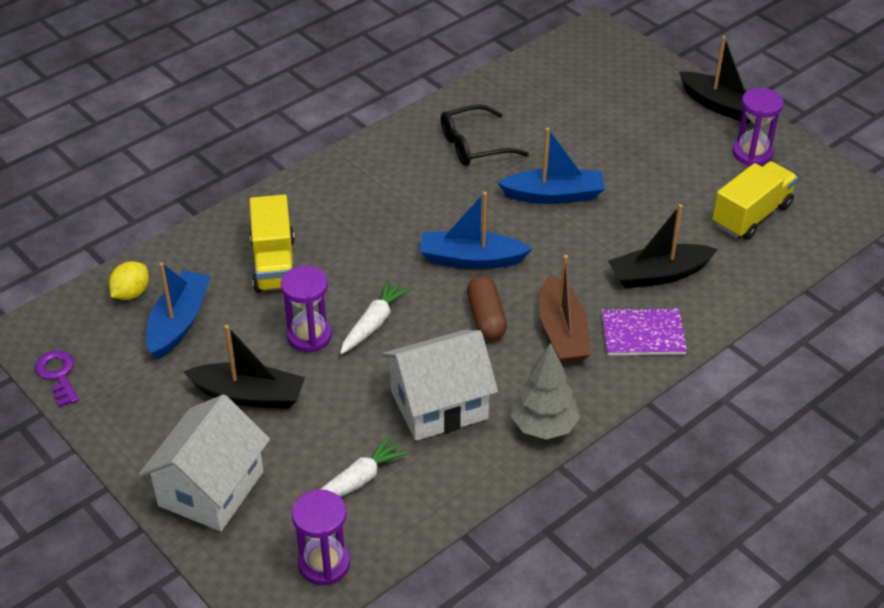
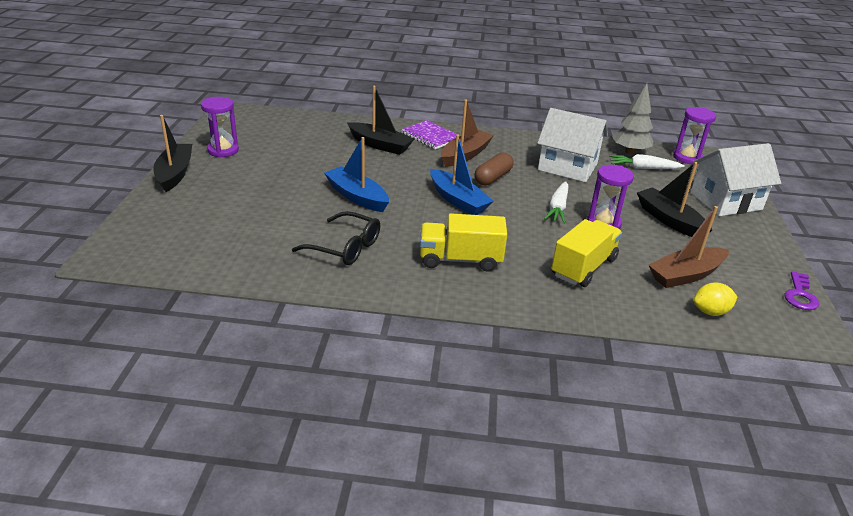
camera: 135 degrees left, 10 degrees down
blue boat [146,262,210,359] -> brown boat [649,206,729,288]
white carrot [340,279,411,354] -> white carrot turned 60 degrees counterclockwise [544,181,569,223]
grey tree [511,343,580,439] -> grey tree moved to [612,83,653,154]
yellow truck [712,161,798,240] -> yellow truck moved to [420,213,507,272]

